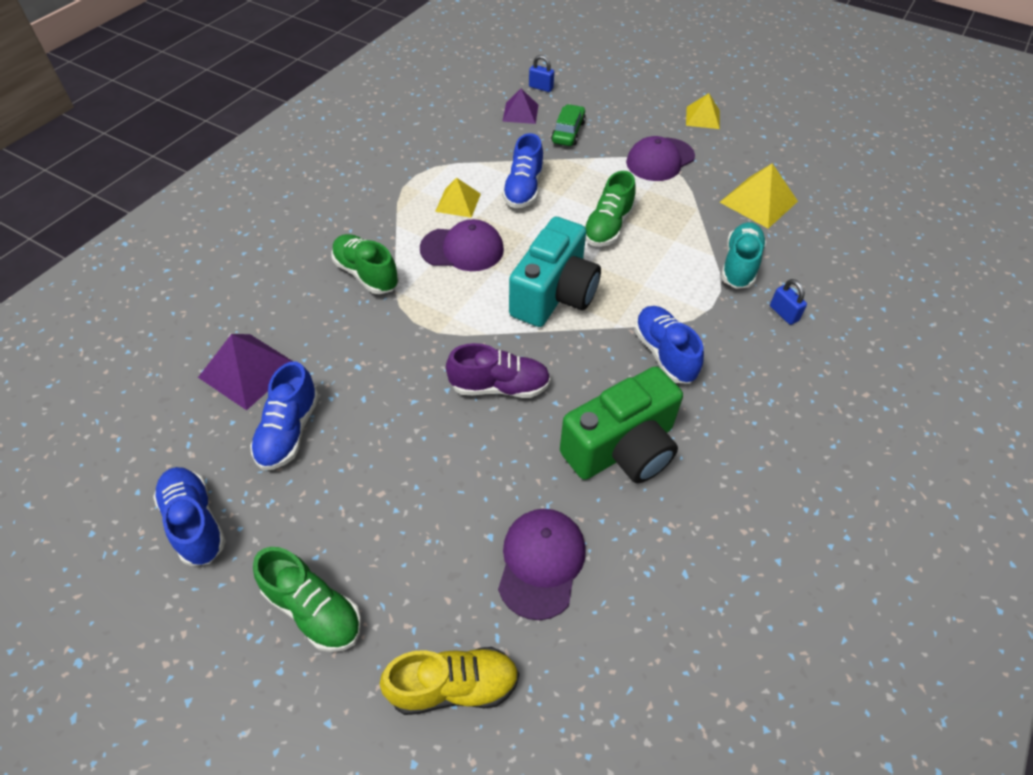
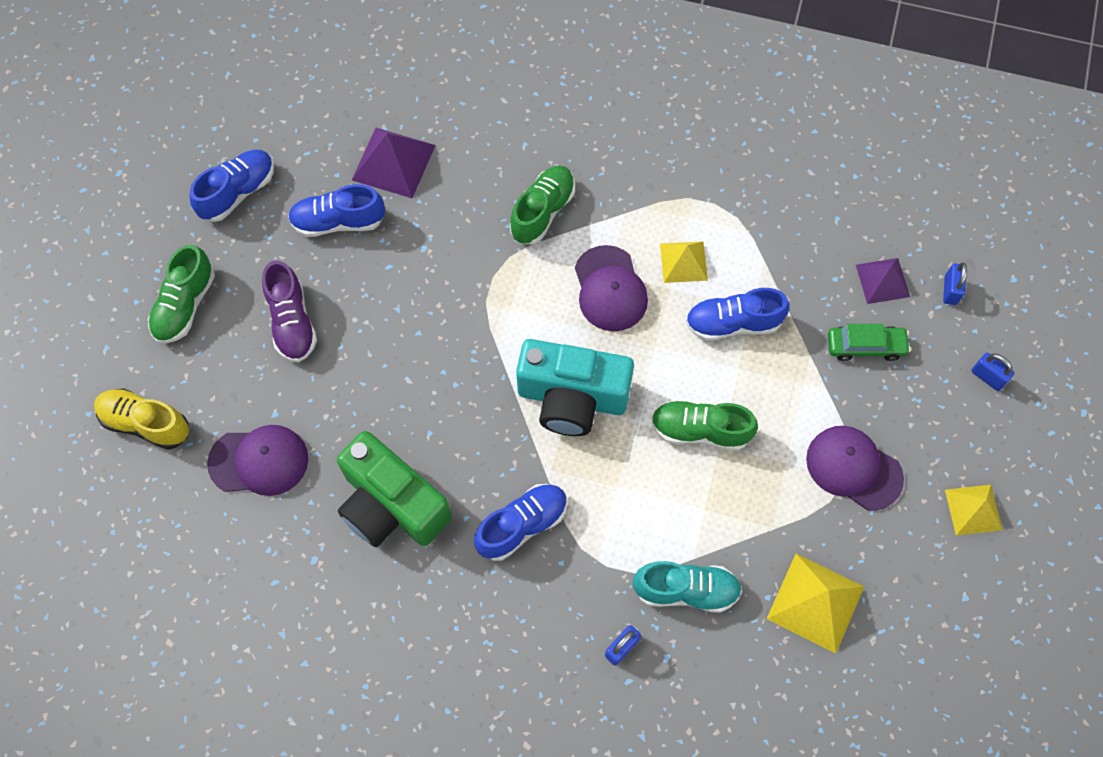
camera: 75 degrees right, 15 degrees up
yellow shoe [380,647,519,715] -> yellow shoe turned 135 degrees clockwise [94,388,189,450]
purple shoe [446,343,551,398] -> purple shoe moved to [262,260,317,362]
none -> blue padlock [971,353,1014,391]

